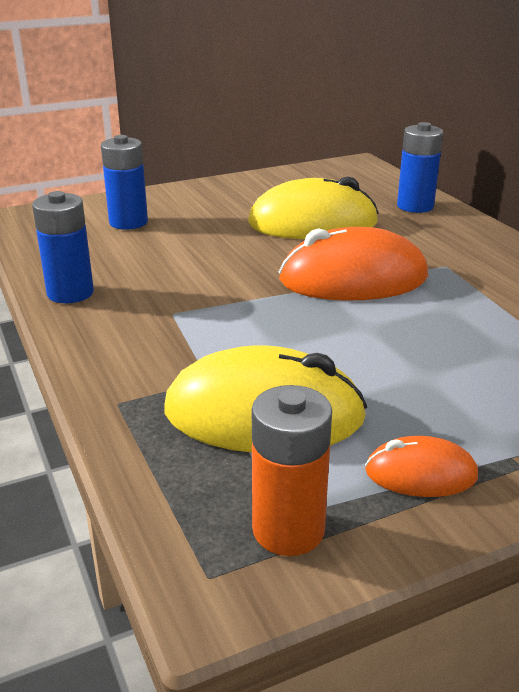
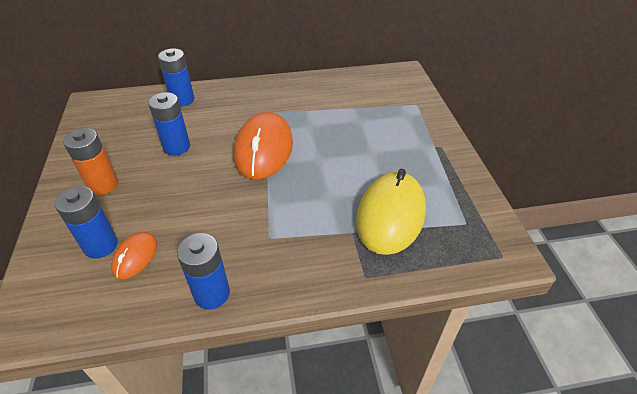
camera: 75 degrees left, 15 degrees up
yellow mouse [248,176,379,239] -> blue battery [148,92,190,156]
orange battery [252,385,332,556] -> orange battery moved to [63,128,118,195]
orange mouse [365,436,478,497] -> orange mouse moved to [111,232,157,279]

